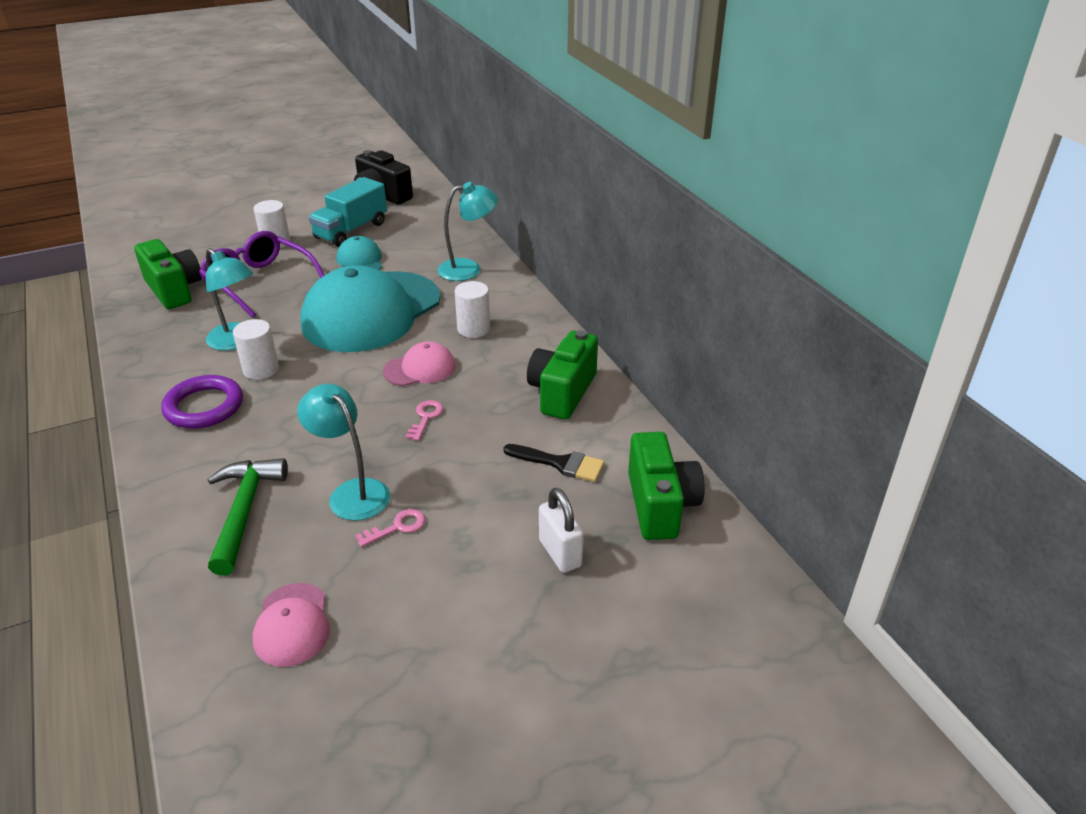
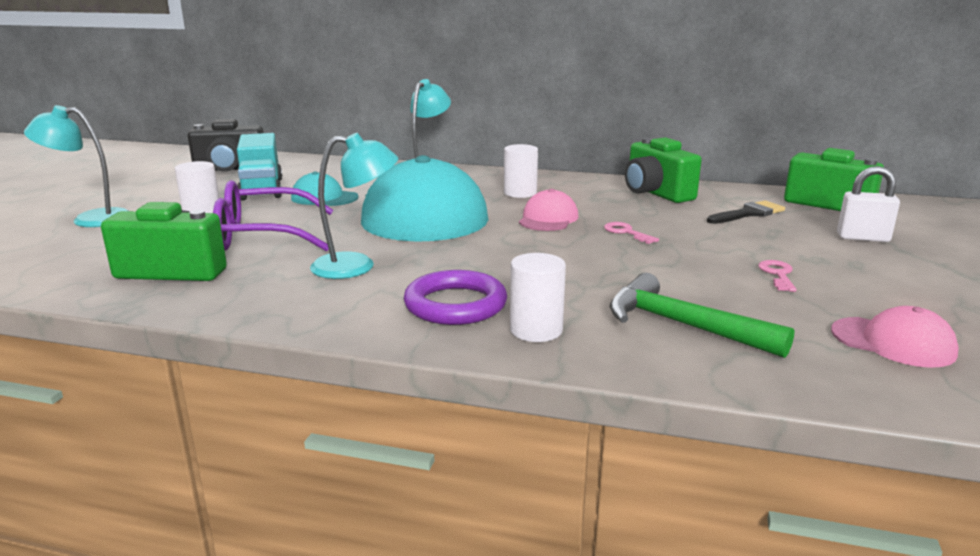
camera: 50 degrees left, 15 degrees down
white cylinder [233,319,279,380] -> white cylinder moved to [510,253,566,342]
turquoise lamp [297,384,390,521] -> turquoise lamp moved to [24,105,128,227]

